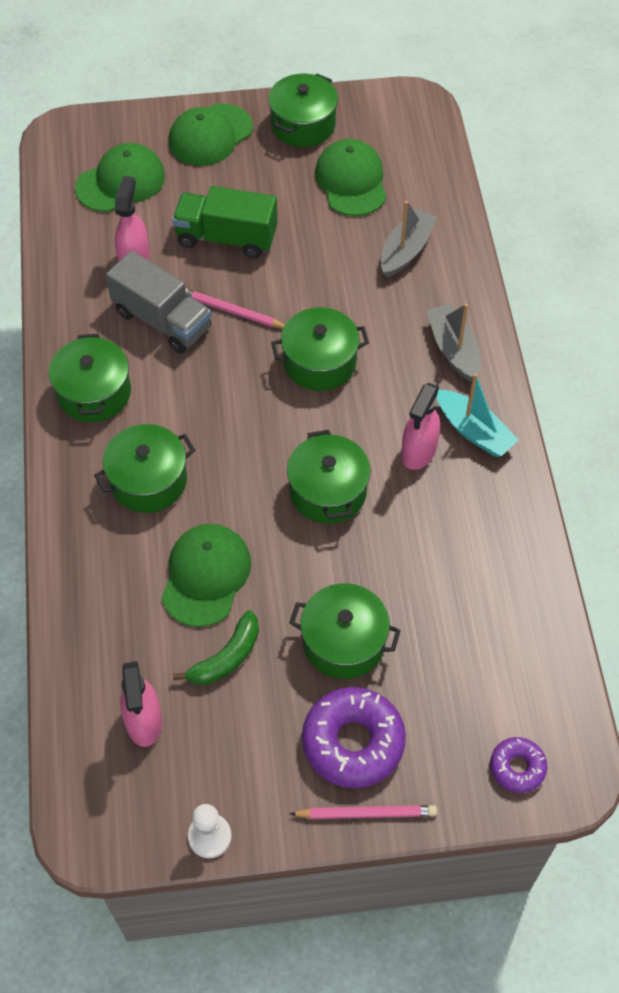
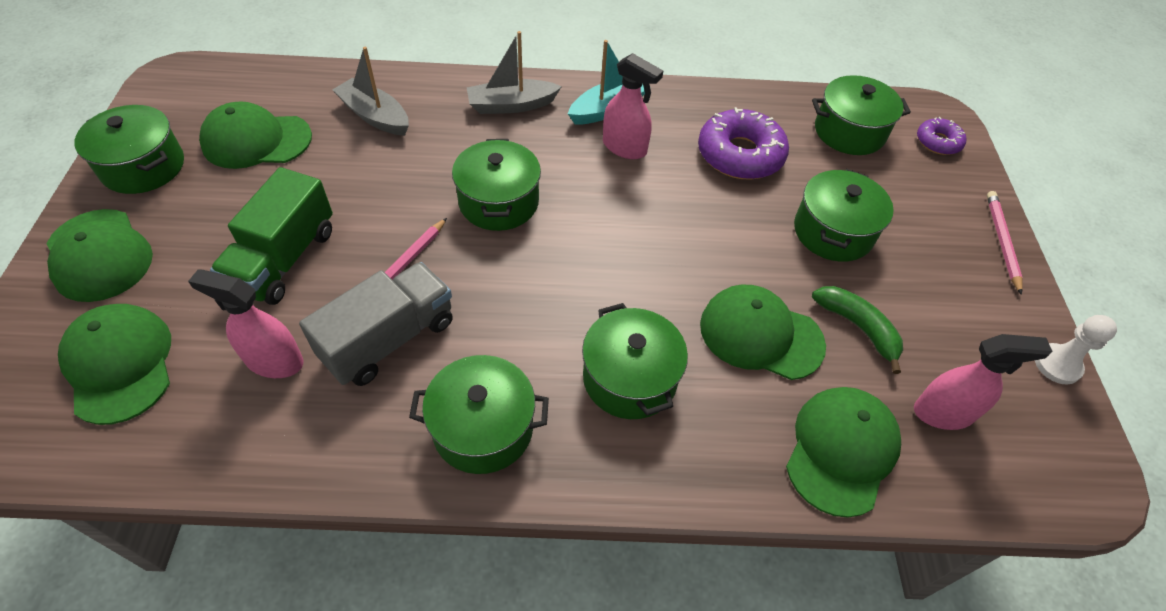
camera: 85 degrees left, 5 degrees down
green pot [287,430,371,524] -> green pot moved to [812,75,911,155]
purple donut [302,687,406,788] -> purple donut moved to [698,107,789,179]
none -> green cap [786,387,901,518]

